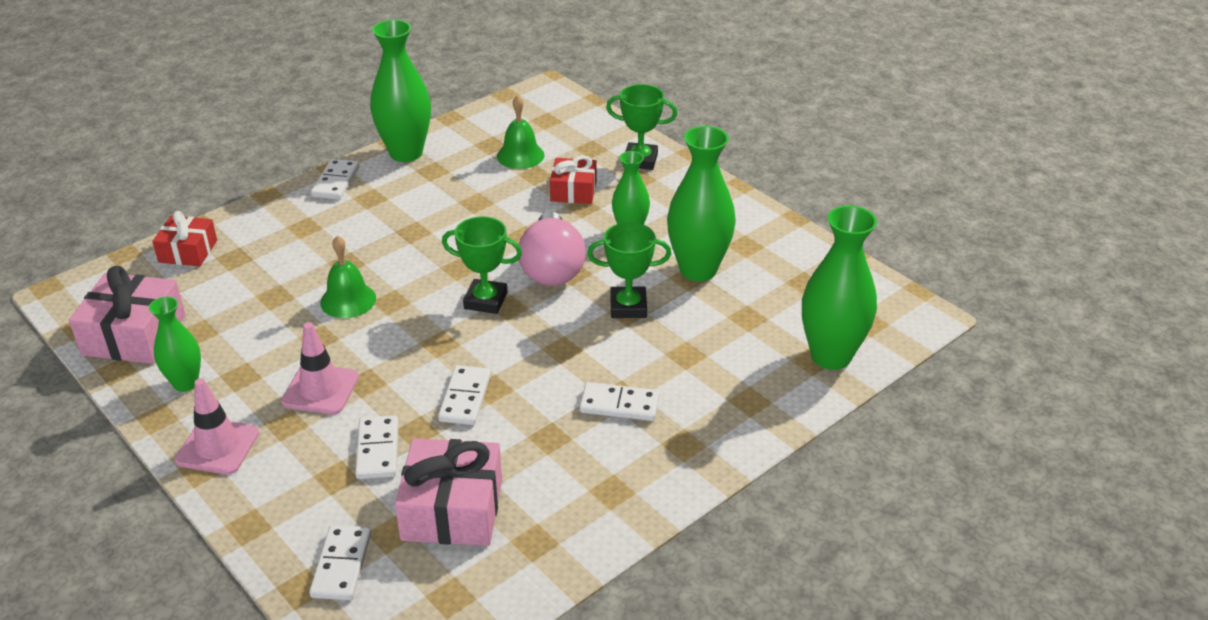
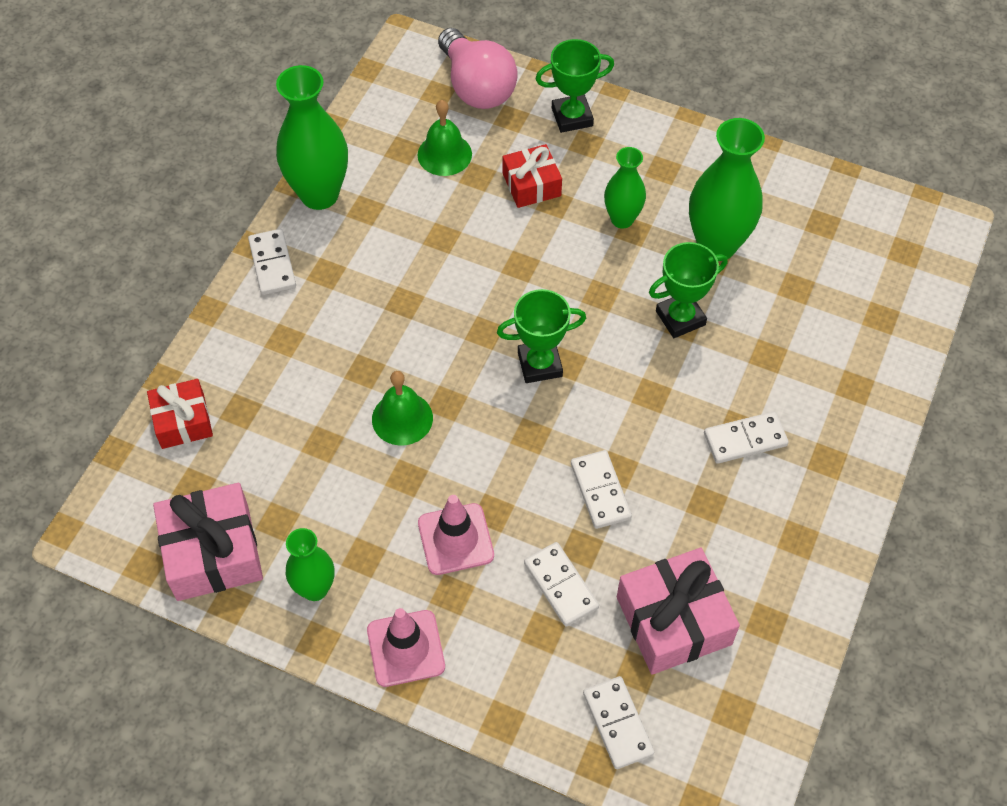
camera: 25 degrees left, 20 degrees up
pink light bulb [519,211,586,286] -> pink light bulb moved to [438,28,518,109]
green vase [802,205,877,370] -> none

